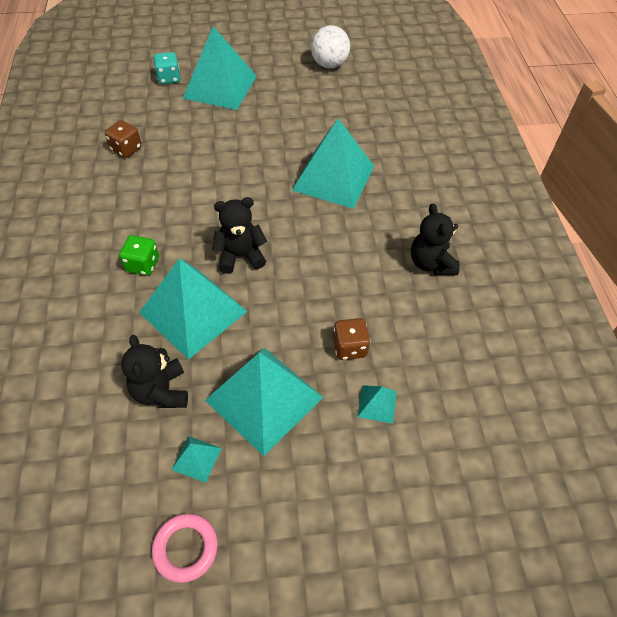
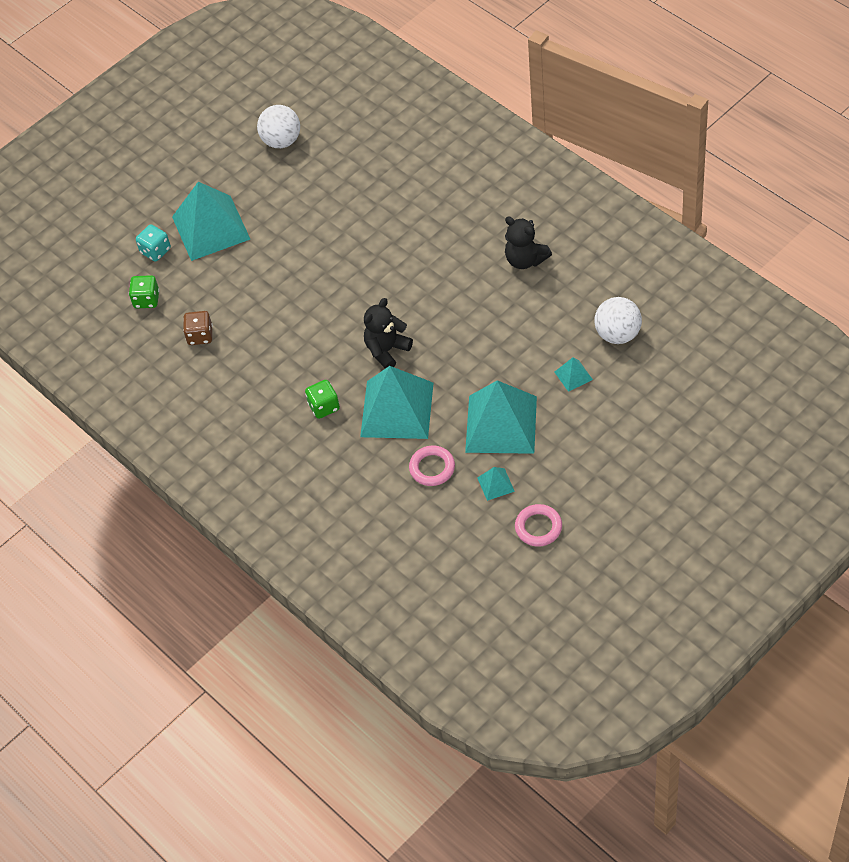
camera: 30 degrees left, 0 degrees up
black teddy bear [121,335,188,408] -> pink ring [409,445,455,486]
turquoise pyramid [292,118,374,209] -> none
brown dice [333,318,370,360] -> none
none -> green dice [129,275,159,308]
none -> white ball [594,297,642,344]

